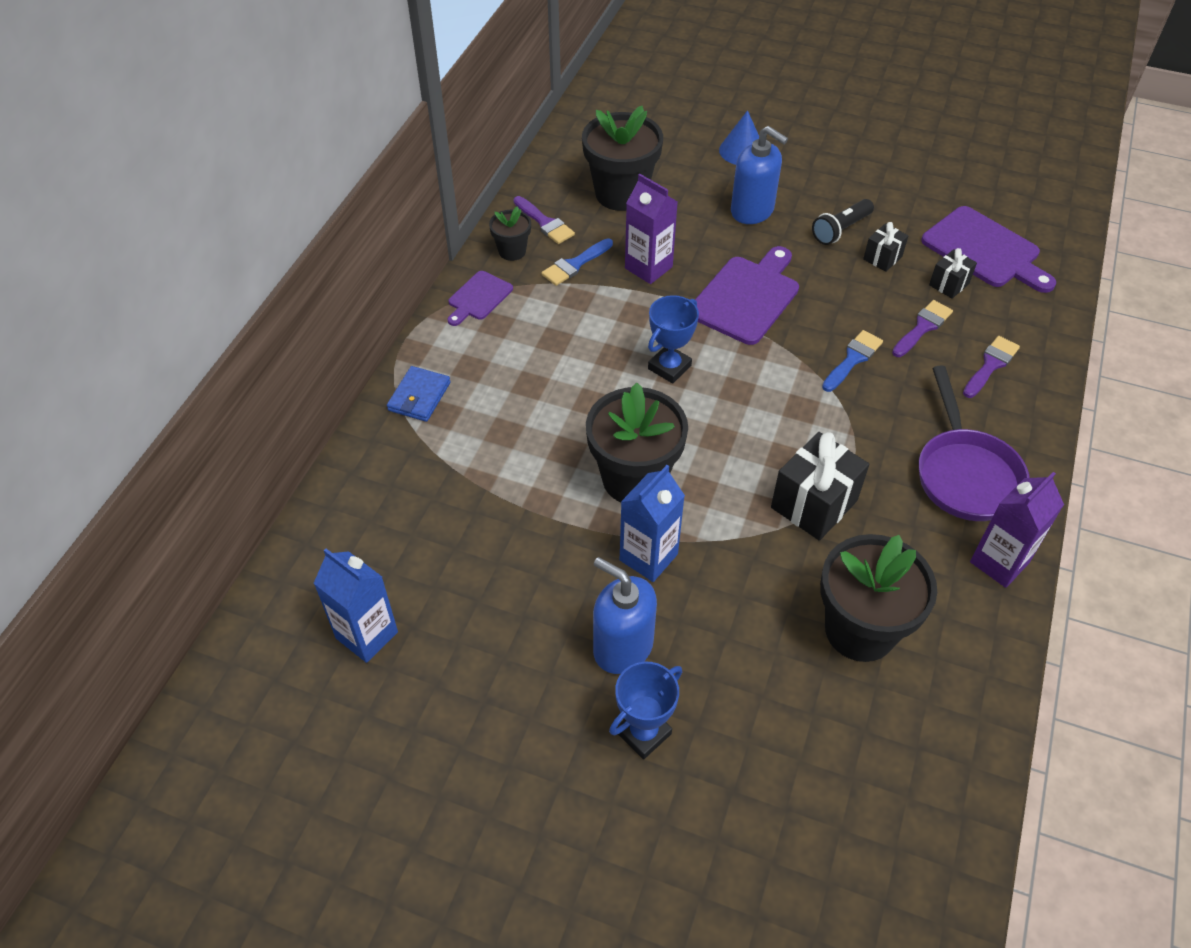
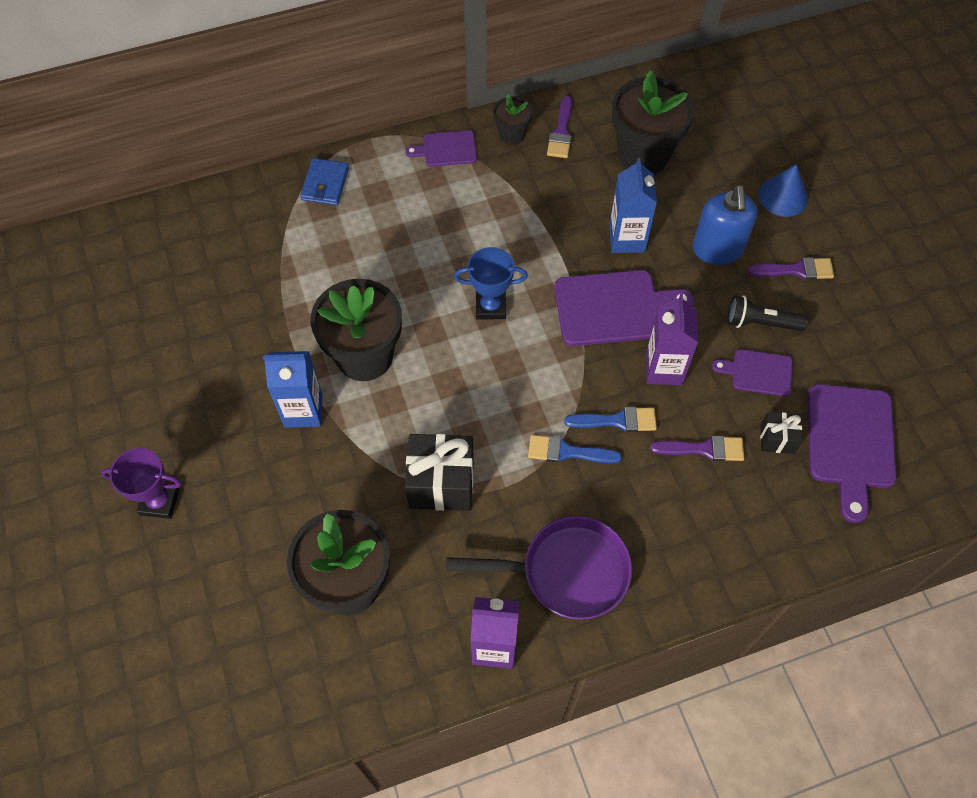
camera: 50 degrees right, 10 degrees up
blue carton [314,549,398,663] -> blue carton moved to [609,158,657,253]
blue wallet [387,366,451,422] -> blue wallet turned 60 degrees counterclockwise [300,158,349,205]
blue brush [541,238,613,286] -> blue brush moved to [528,435,622,463]
blue soap dispenser [593,557,657,674] -> none
blue trophy [609,662,682,759] -> purple trophy [101,448,182,519]
purple carton [625,174,678,284] -> purple carton moved to [646,294,698,385]
black gift [863,222,908,272] -> purple cutting board [712,349,793,396]
purple pan [919,365,1029,521] -> purple pan turned 135 degrees counterclockwise [446,516,632,620]
purple brush [963,336,1020,398] -> purple brush moved to [747,257,834,280]

